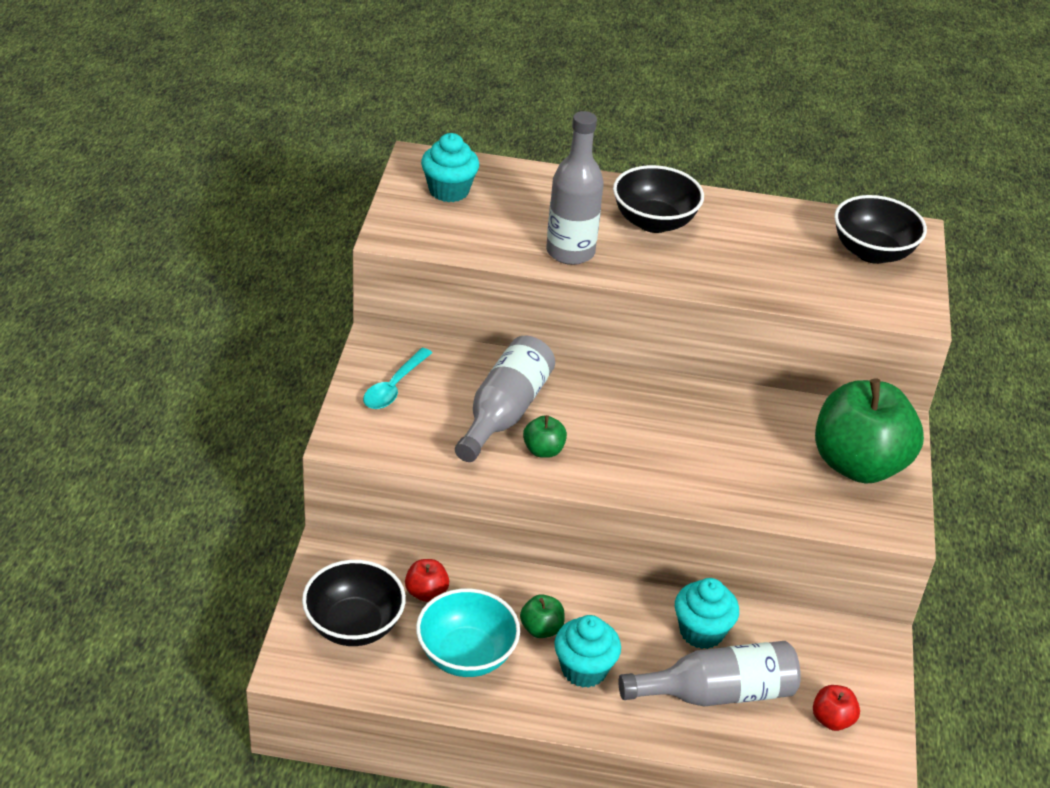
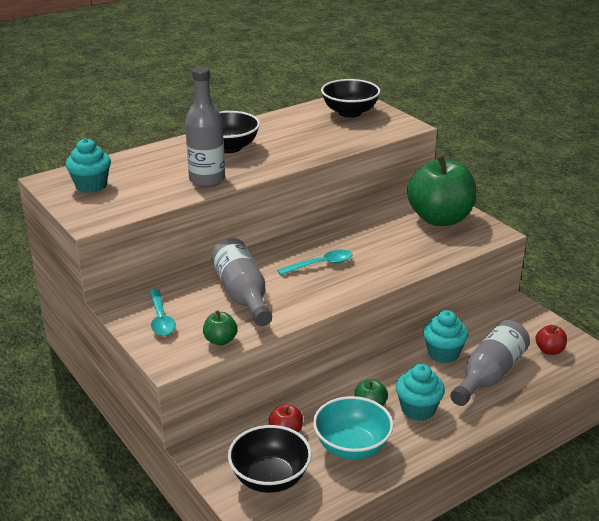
camera: 40 degrees left, 10 degrees down
green apple [523,415,567,458] -> green apple moved to [203,310,237,345]
none -> turquoise spoon [277,250,353,275]

